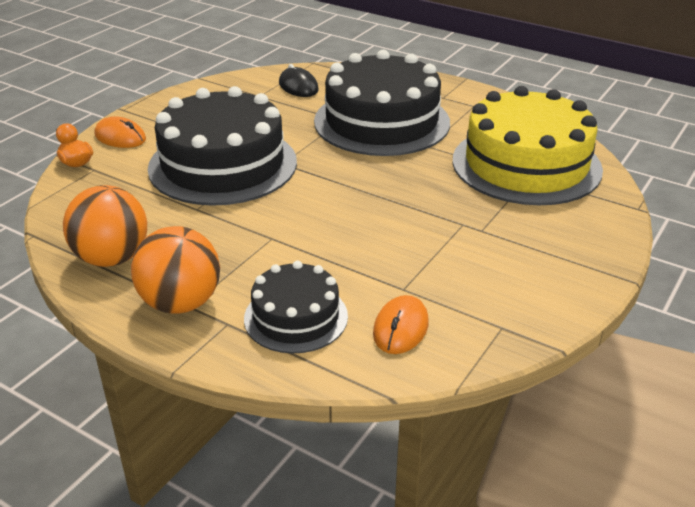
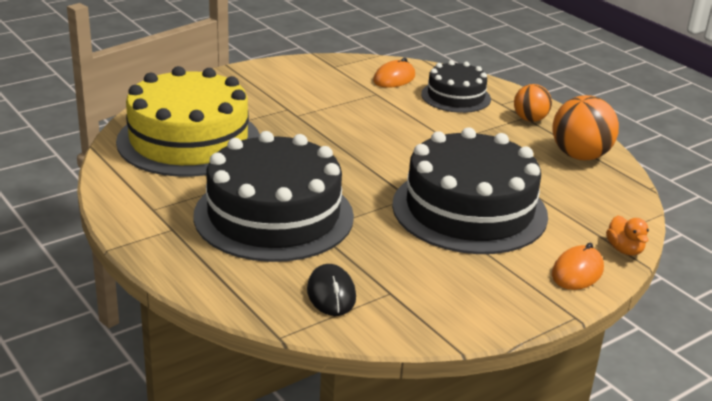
camera: 160 degrees left, 5 degrees down
orange mouse [95,116,146,148] -> orange mouse turned 75 degrees clockwise [552,243,604,290]
orange ball [131,226,220,314] -> orange ball [514,84,552,122], size x0.62

